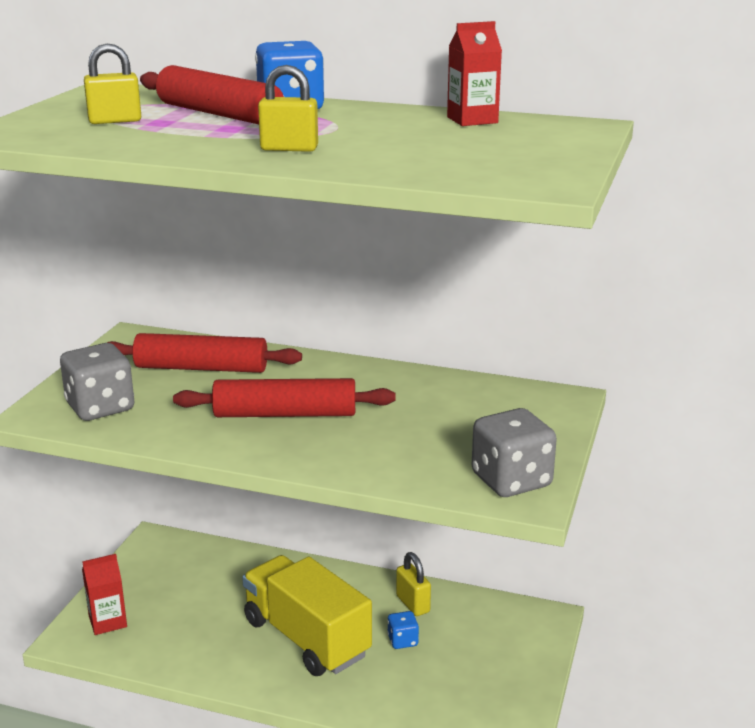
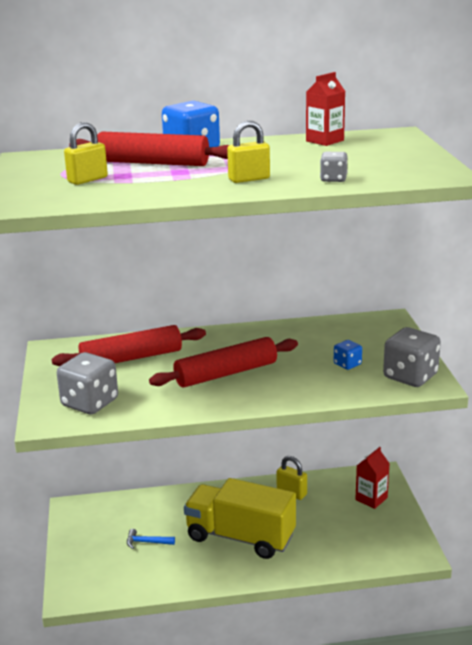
camera: 25 degrees left, 0 degrees up
red carton [82,554,127,635] -> red carton moved to [355,447,390,509]
blue dice [387,611,419,649] -> blue dice moved to [334,340,362,370]
none -> blue hammer [127,529,175,549]
none -> grey dice [320,152,348,182]

